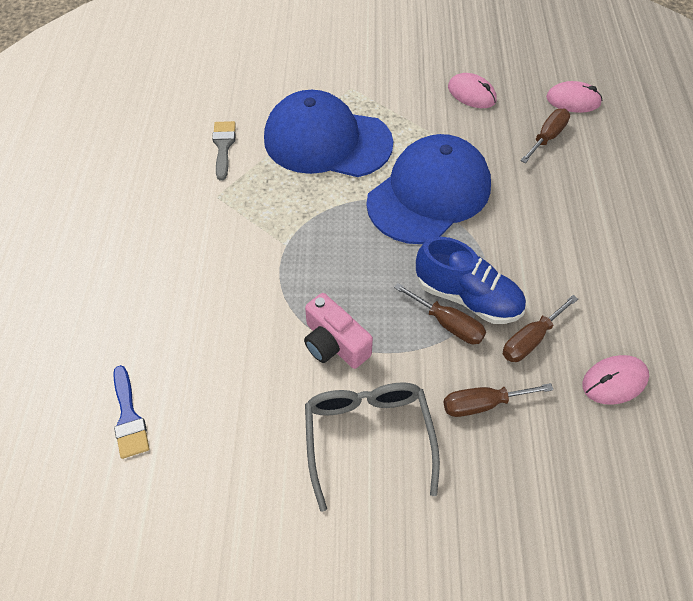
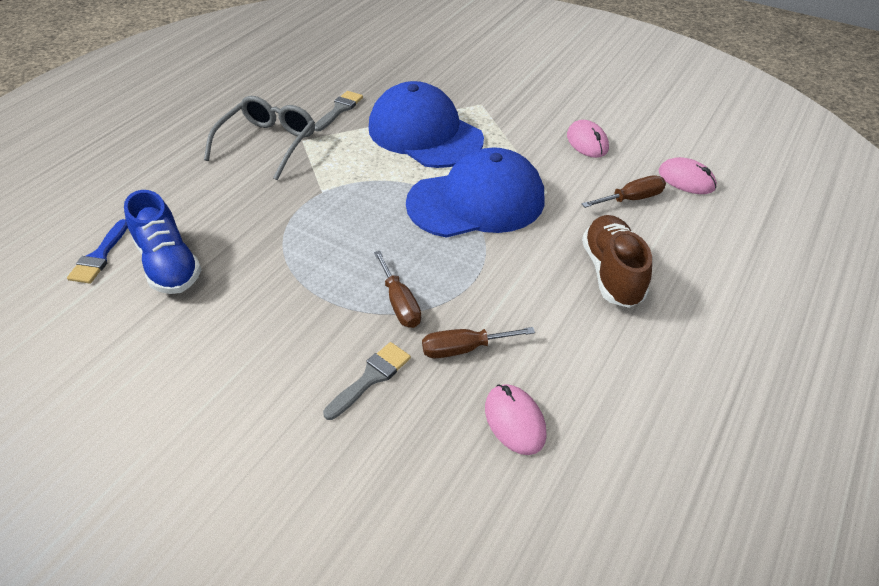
camera: 30 degrees right, 10 degrees down
pink camera [304,293,373,369] -> none
grey glasses [305,382,440,512] -> grey glasses moved to [204,96,315,180]
blue shoe [416,237,526,324] -> blue shoe moved to [124,190,202,294]
brown screwdriver [444,383,554,417] -> grey brush [323,342,411,420]
pink mouse [582,355,649,405] -> pink mouse turned 60 degrees clockwise [485,384,547,455]
none -> brown shoe [582,215,652,308]

